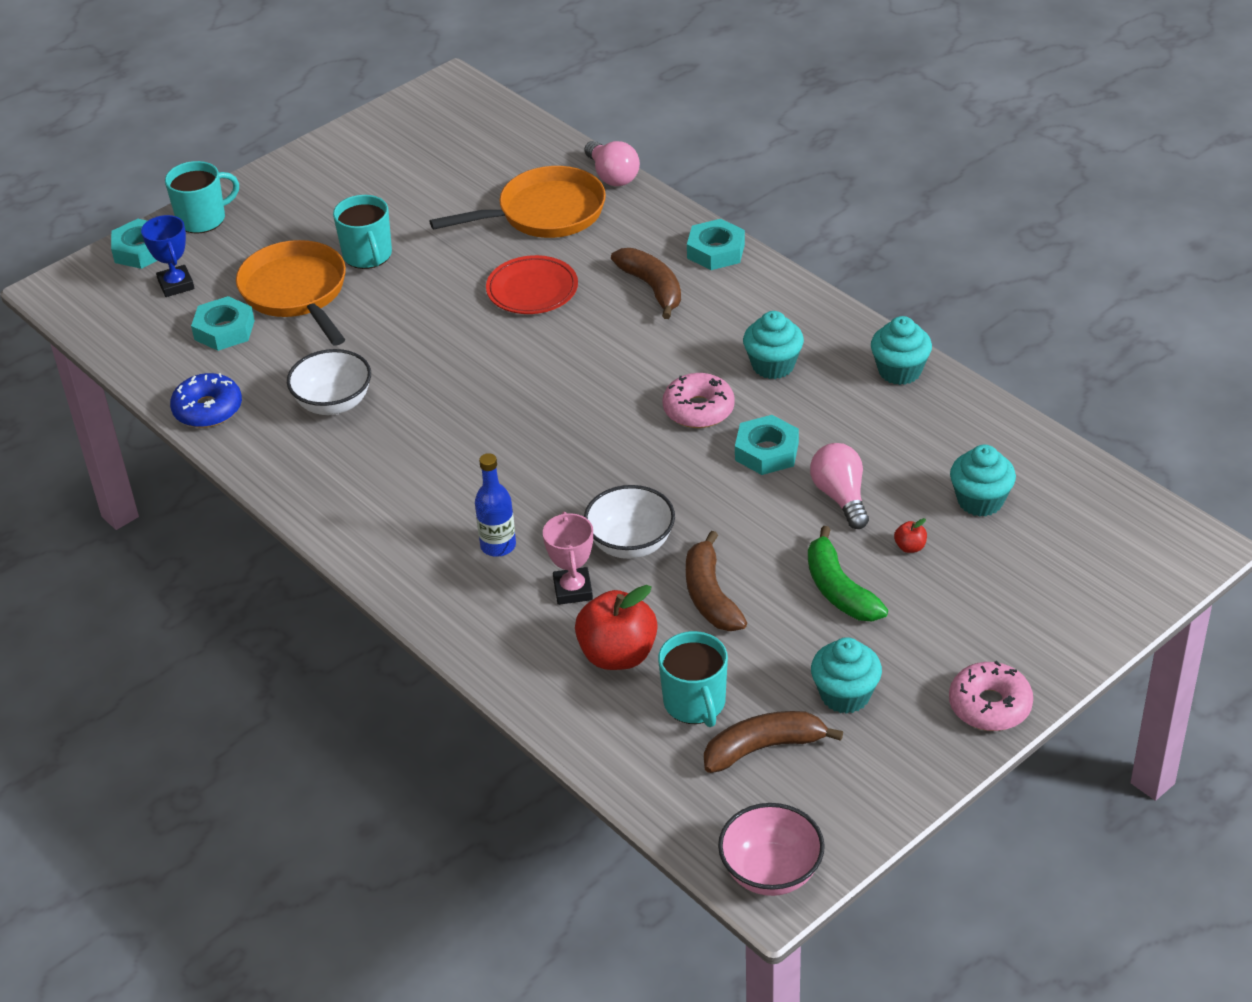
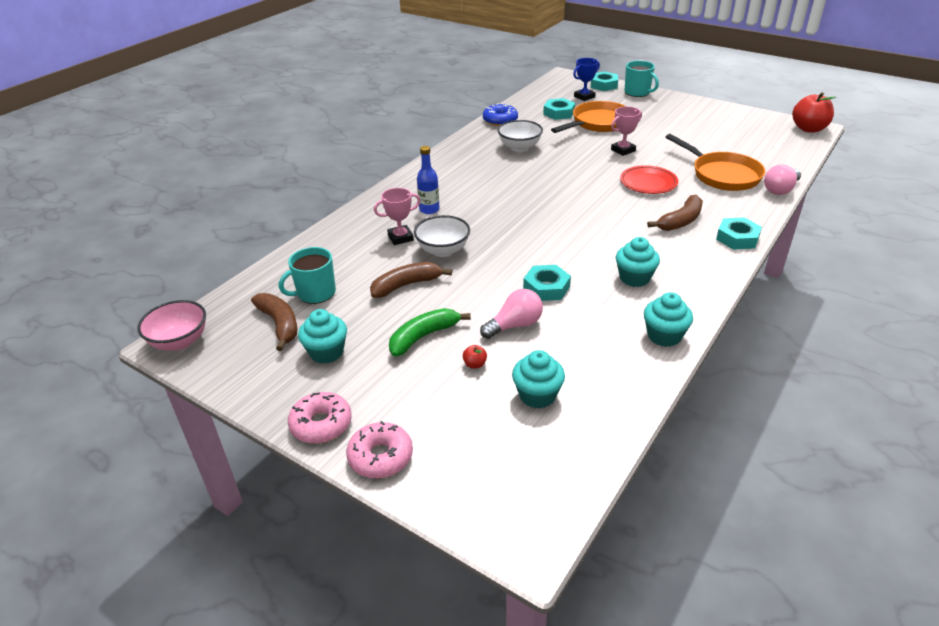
camera: 75 degrees right, 5 degrees down
turquoise mug [333,195,392,269] -> none
red apple [575,585,658,670] -> red apple moved to [792,92,836,132]
pink donut [663,373,735,428] -> pink donut moved to [346,421,413,478]
none -> pink trophy [611,106,642,156]

